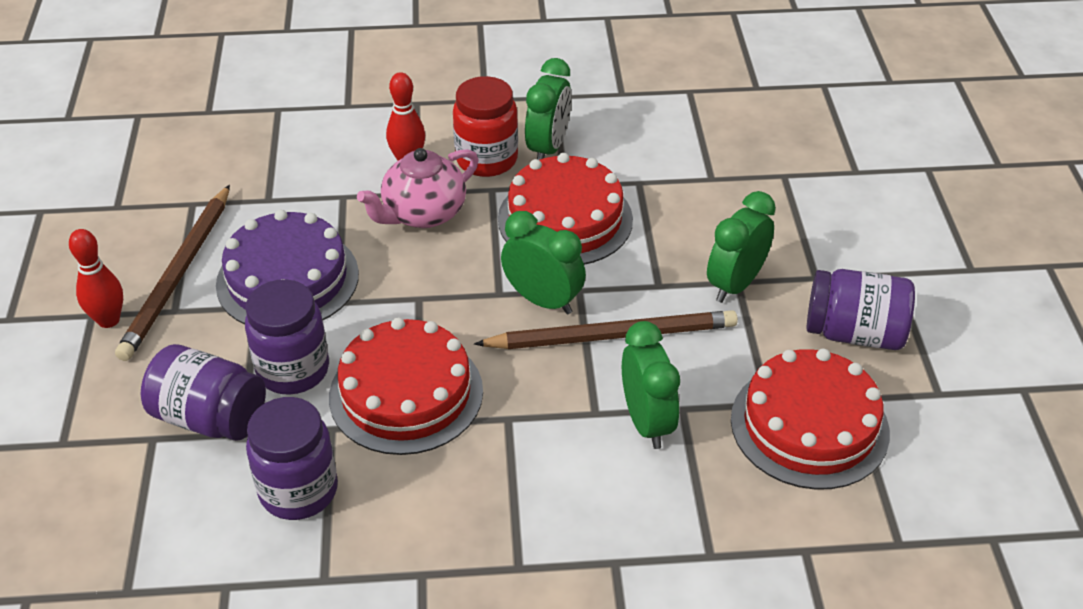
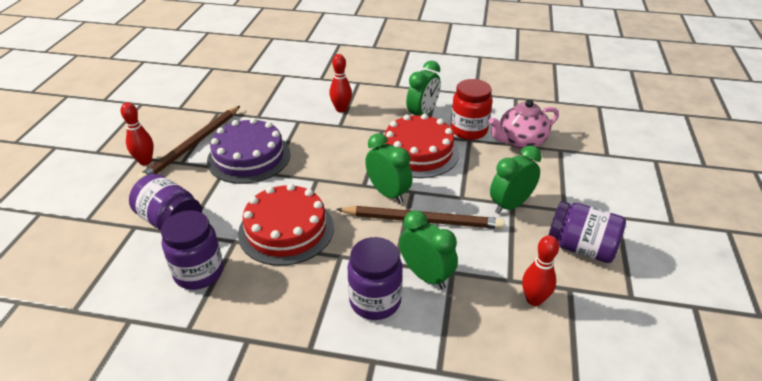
camera: 15 degrees right, 5 degrees down
purple jar [245,279,329,395] -> purple jar moved to [347,237,403,320]
pink teapot [357,148,479,228] -> pink teapot moved to [489,99,559,149]
red jar [453,76,518,177] -> red jar moved to [451,79,493,140]
green clock [622,321,680,449] -> green clock turned 45 degrees counterclockwise [399,211,458,289]
red cake [731,349,890,490] -> red bowling pin [522,235,559,306]

